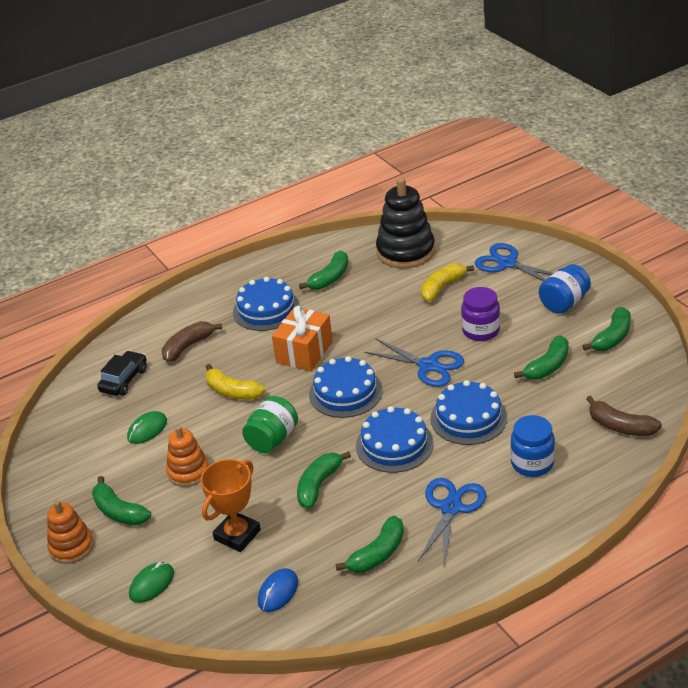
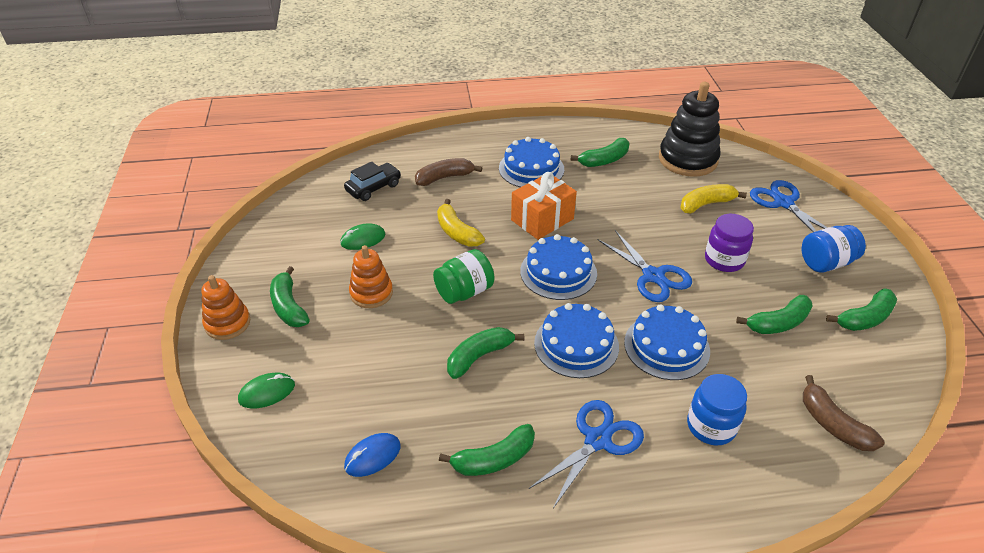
camera: 20 degrees right, 5 degrees up
orange trophy [200,459,261,552] -> none

